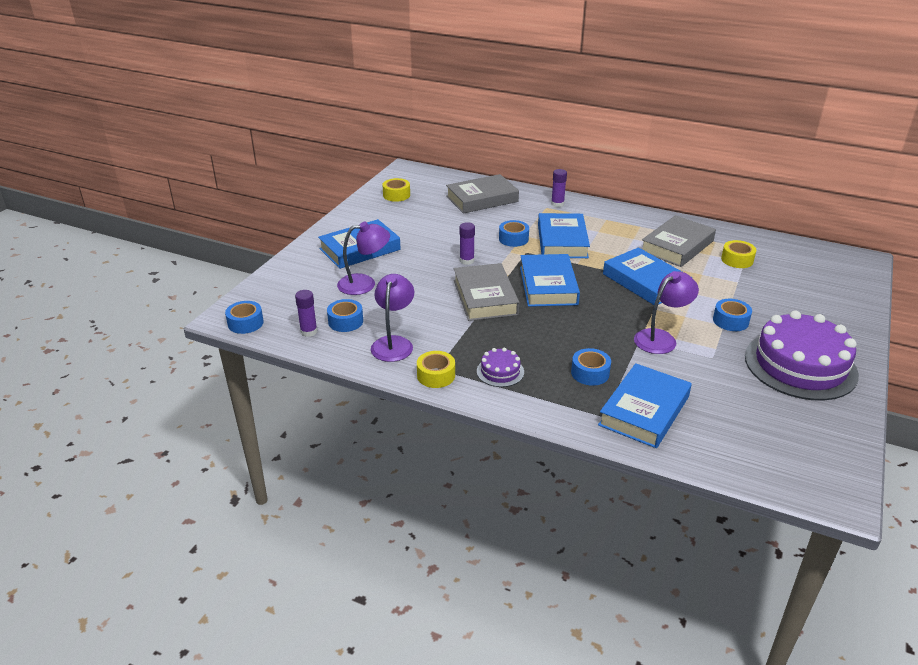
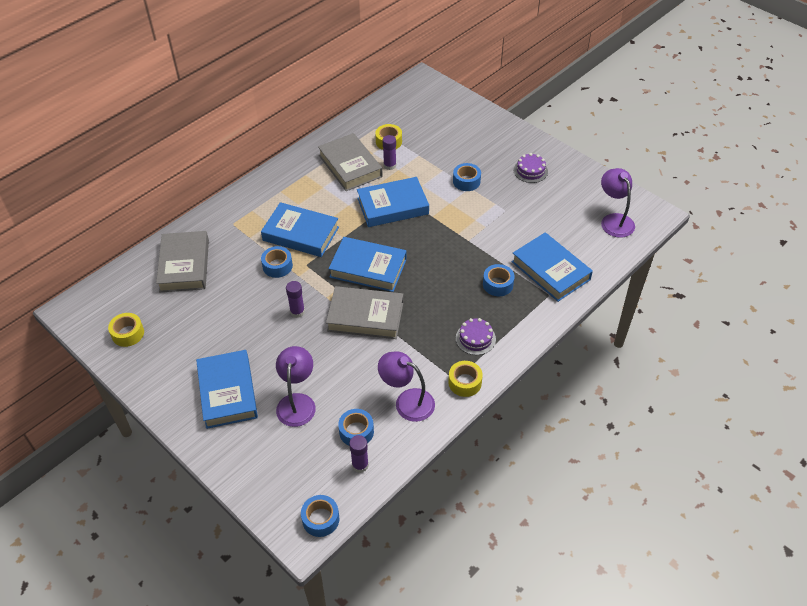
camera: 70 degrees left, 15 degrees up
purple glue stick [551,169,567,207] -> purple glue stick moved to [383,135,396,170]
purple lamp [634,271,699,354] -> purple lamp moved to [601,168,635,238]
purple cake [745,310,859,401] -> purple cake [513,153,548,183], size x0.44

